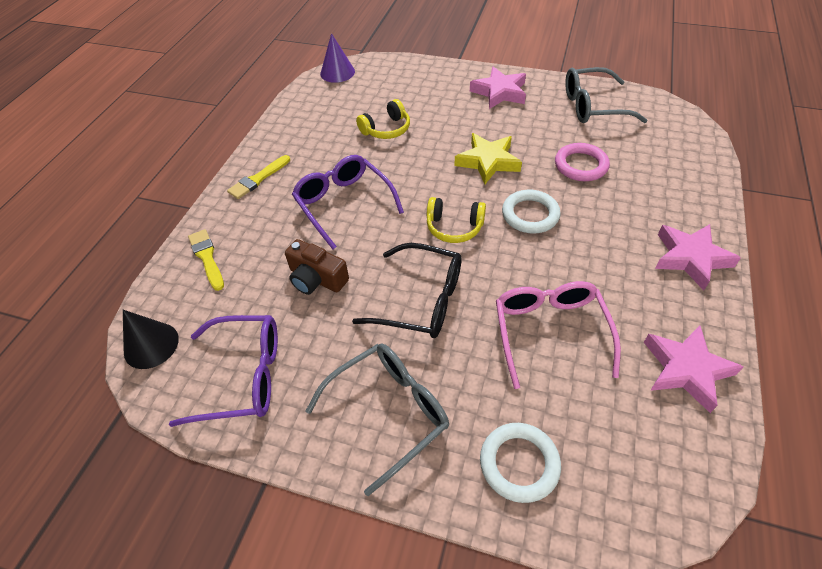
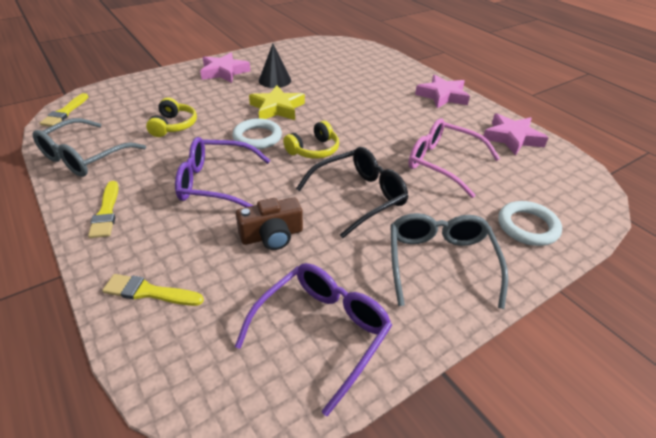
camera: 55 degrees left, 10 degrees down
black cone [123,310,179,369] -> black cone moved to [259,44,291,88]
purple cone [320,33,355,83] -> yellow brush [40,93,88,127]
white ring [502,190,561,233] -> white ring moved to [232,118,282,149]
pink ring [555,143,610,181] -> none
grey glasses [565,67,648,123] -> grey glasses moved to [33,118,146,177]

